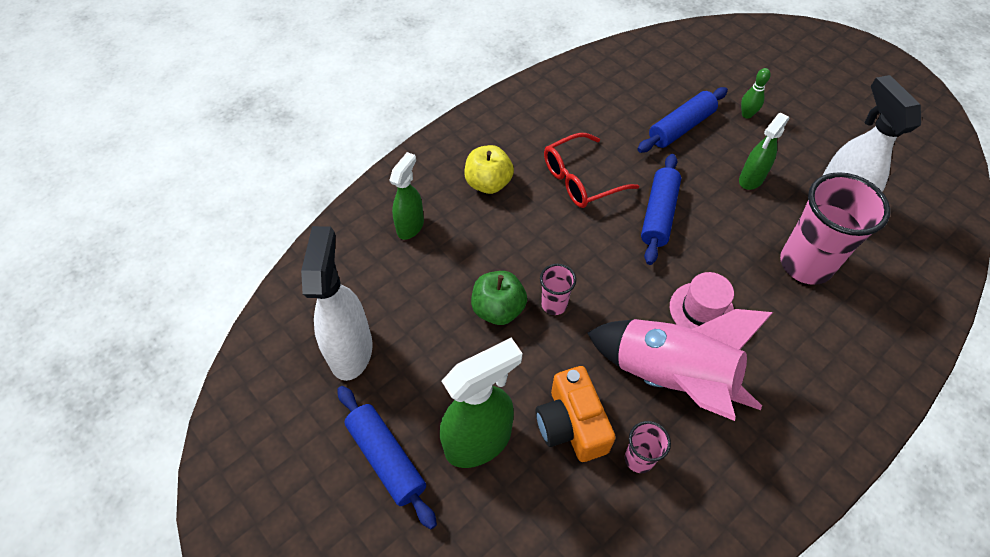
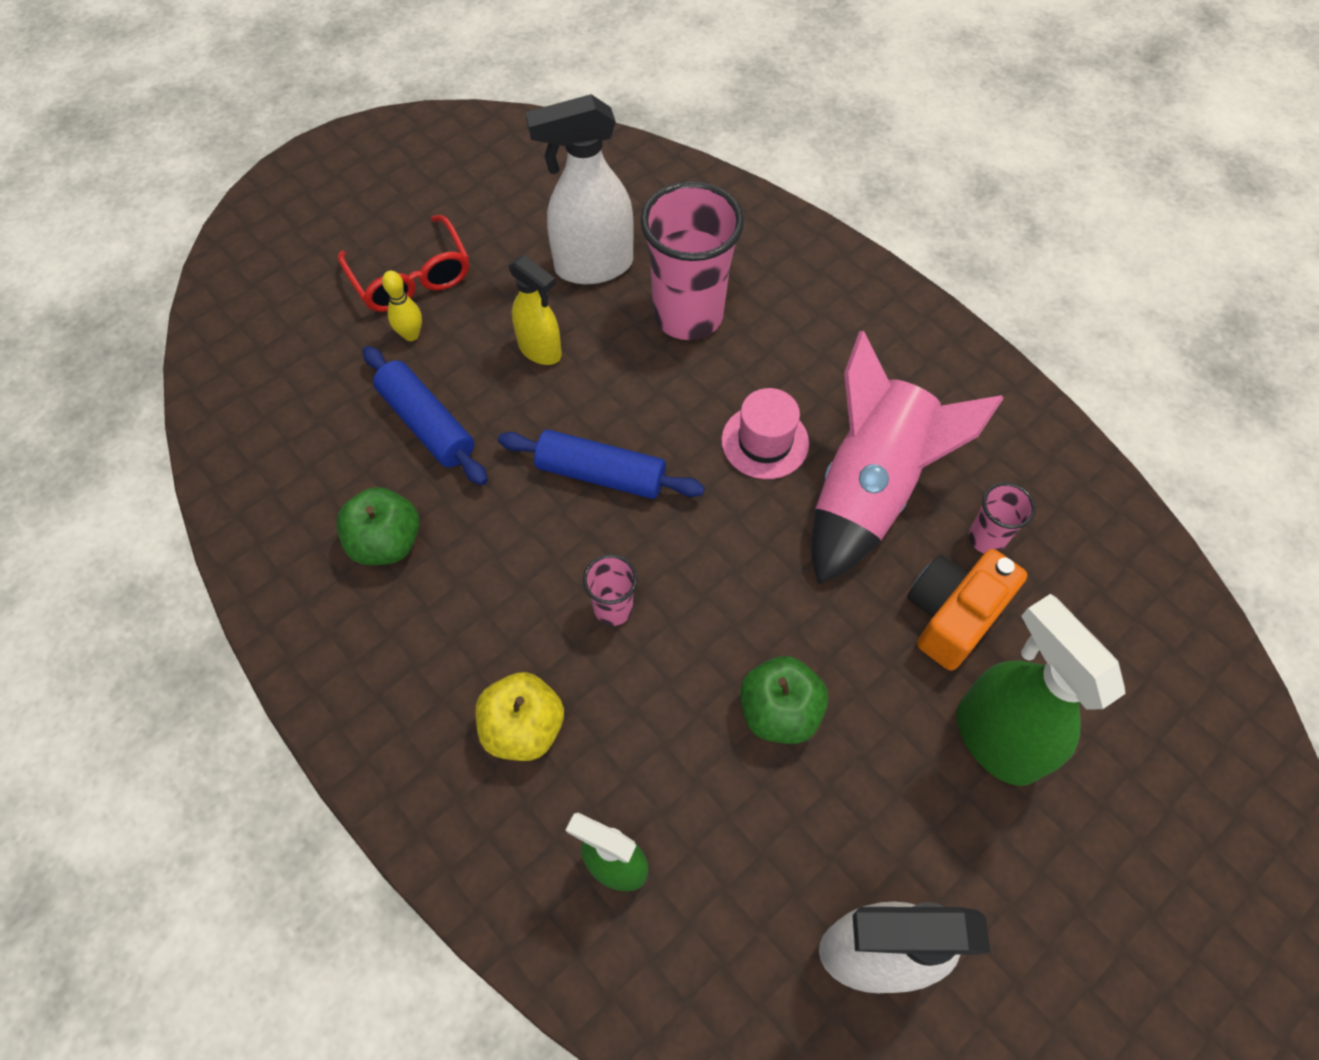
camera: 90 degrees left, 5 degrees up
blue rolling pin [337,386,437,529] -> none
orange camera [536,366,616,462] -> orange camera turned 150 degrees clockwise [907,549,1027,671]
pink cup [540,264,576,315] -> pink cup moved to [583,554,638,626]
red glasses [544,133,639,208] -> red glasses moved to [338,215,469,312]
green spray bottle [739,113,789,190] -> yellow spray bottle [509,255,562,365]
green bowling pin [741,68,771,119] -> yellow bowling pin [382,271,422,341]
none -> green apple [336,487,420,565]

